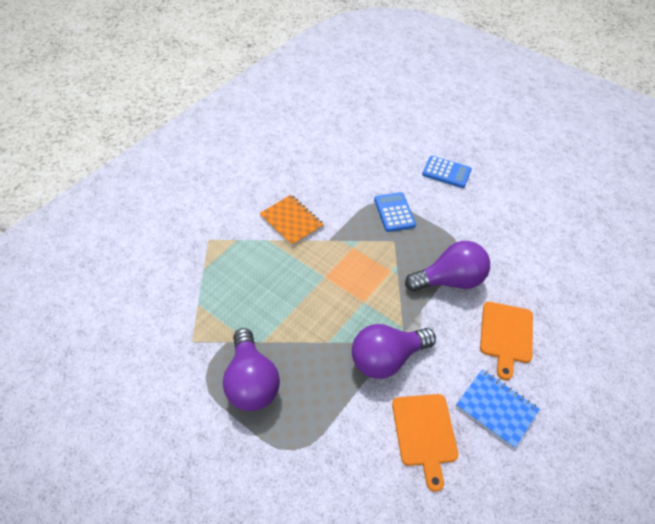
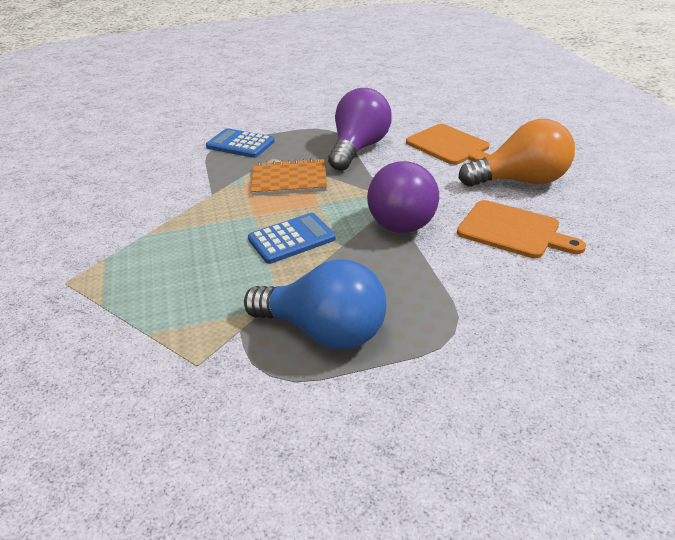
camera: 50 degrees left, 15 degrees down
purple light bulb [223,328,280,411] -> blue light bulb [244,259,386,350]
orange notebook [259,195,324,246] -> orange notebook moved to [251,158,327,196]
blue calculator [422,156,472,188] -> blue calculator moved to [248,213,336,264]
blue notebook [456,369,540,449] -> orange light bulb [459,119,575,187]

